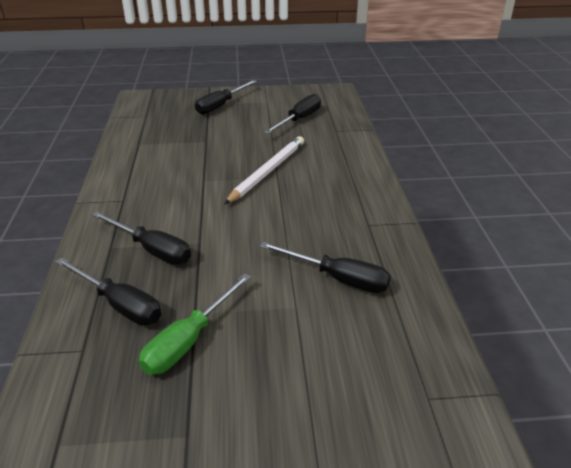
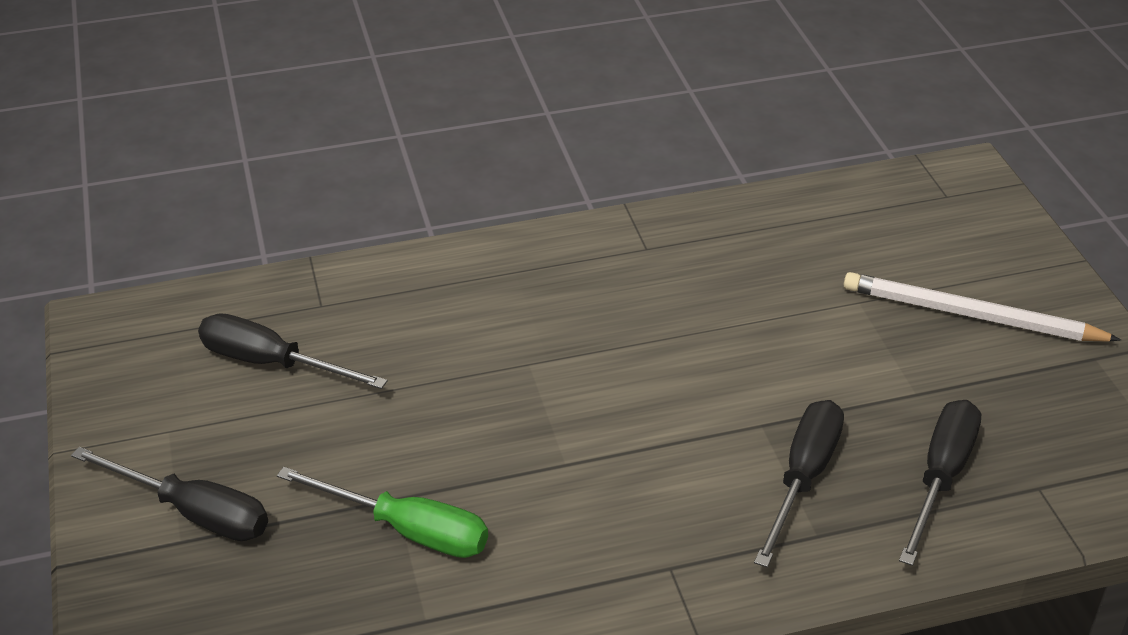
camera: 100 degrees left, 5 degrees up
green screwdriver [139,273,251,375] -> green screwdriver moved to [277,467,488,558]
white pencil [224,136,304,204] -> white pencil moved to [844,272,1121,342]
black screwdriver [260,242,391,293] -> none

